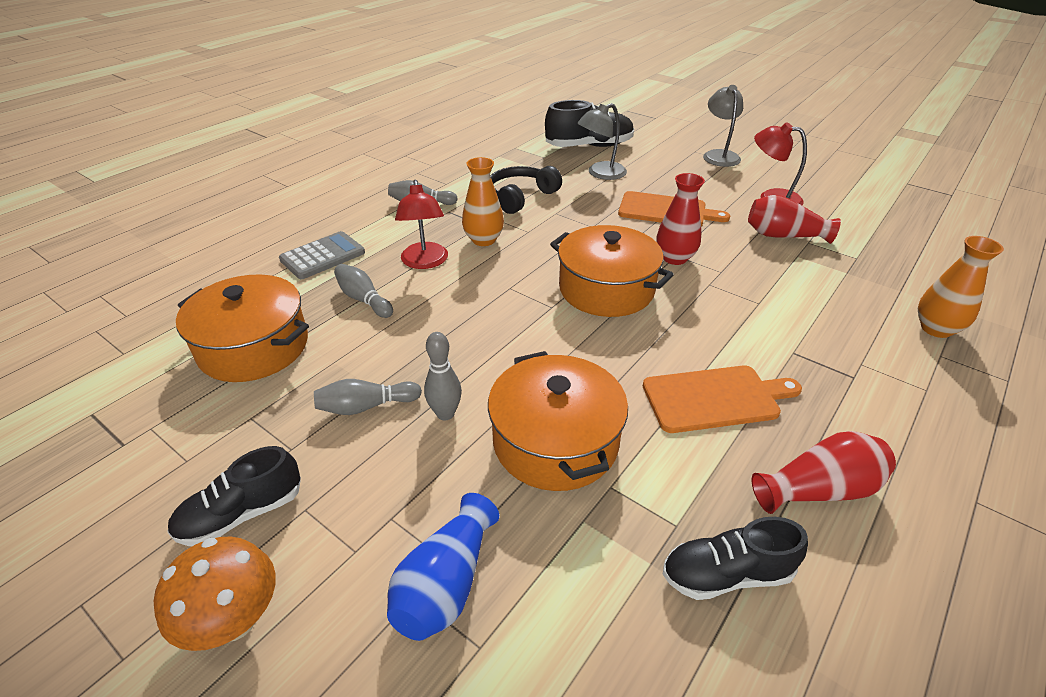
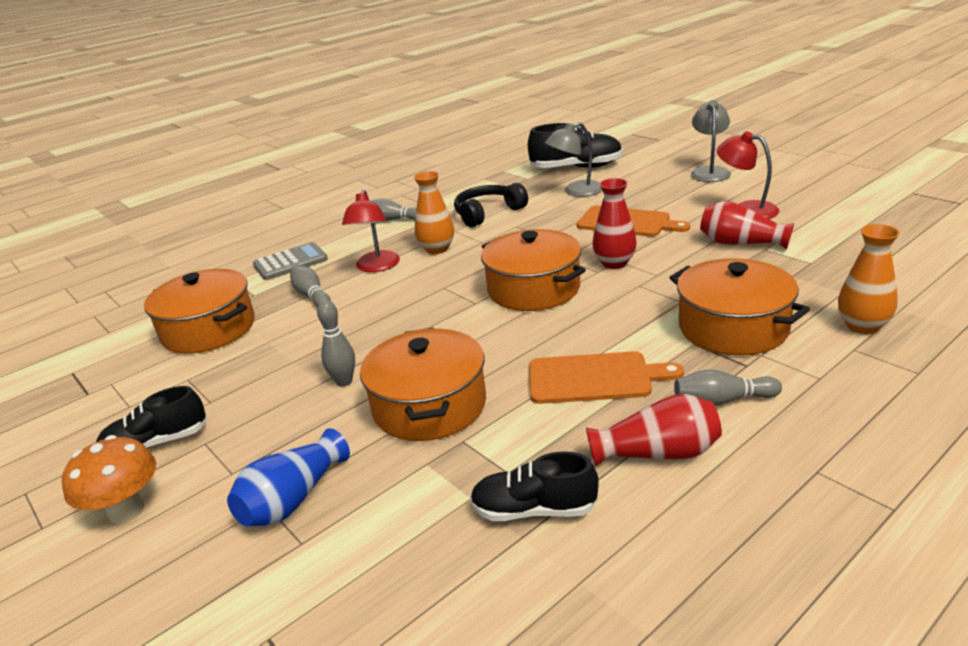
camera: 15 degrees right, 10 degrees down
grey bowling pin [314,379,422,415] -> grey bowling pin moved to [674,369,782,406]
none -> orange pot [669,258,810,356]

